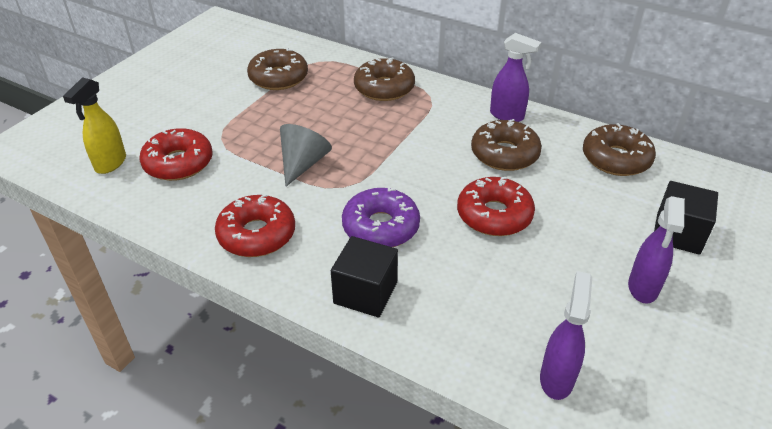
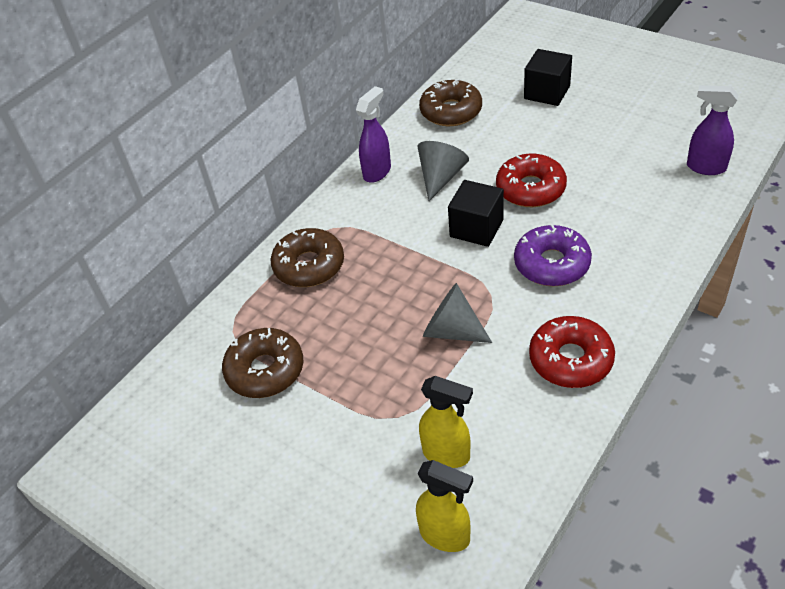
camera: 80 degrees left, 5 degrees up
red donut [140,128,213,181] -> yellow spray bottle [419,376,473,468]
black cube [331,236,398,318] -> black cube moved to [448,180,504,247]
brown donut [471,119,542,171] -> grey cone [418,141,469,201]
purple spray bottle [628,196,685,303] -> none

